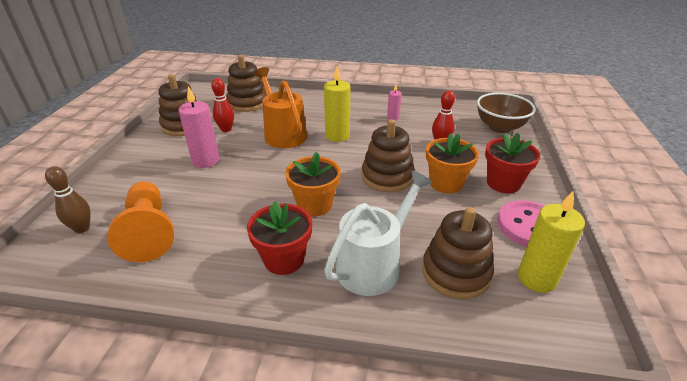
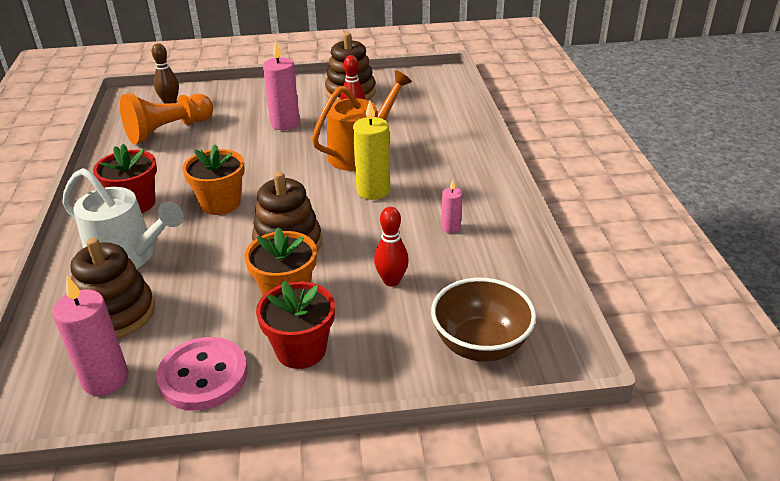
camera: 75 degrees right, 0 degrees up
brown stacking toy [226,55,266,112] -> none
yellow candle [518,190,585,293] -> pink candle [52,276,129,396]

